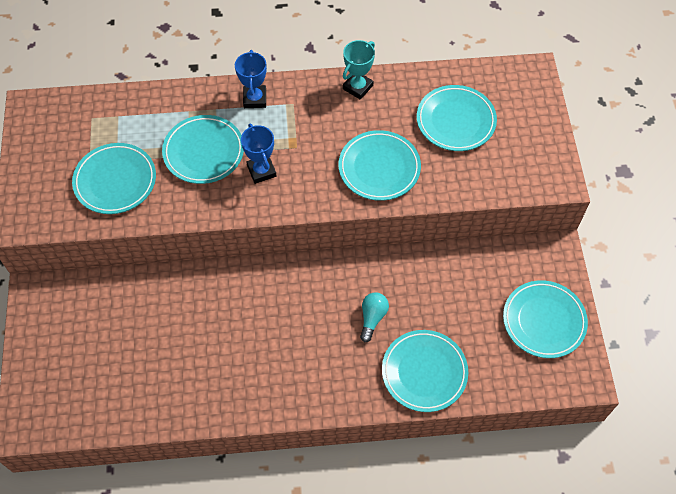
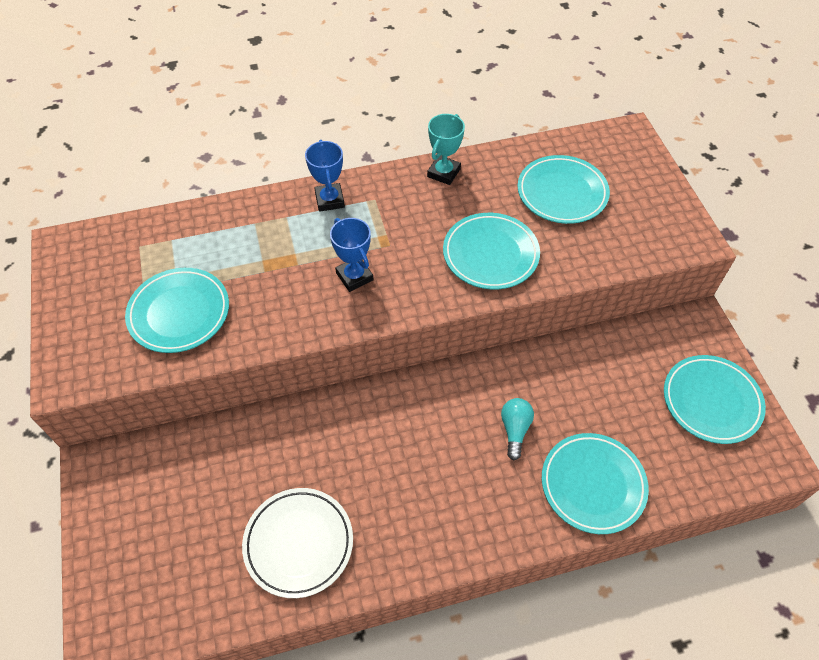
camera: 10 degrees left, 5 degrees down
turquoise plate [162,115,244,184] -> none
none -> white plate [242,488,353,598]

